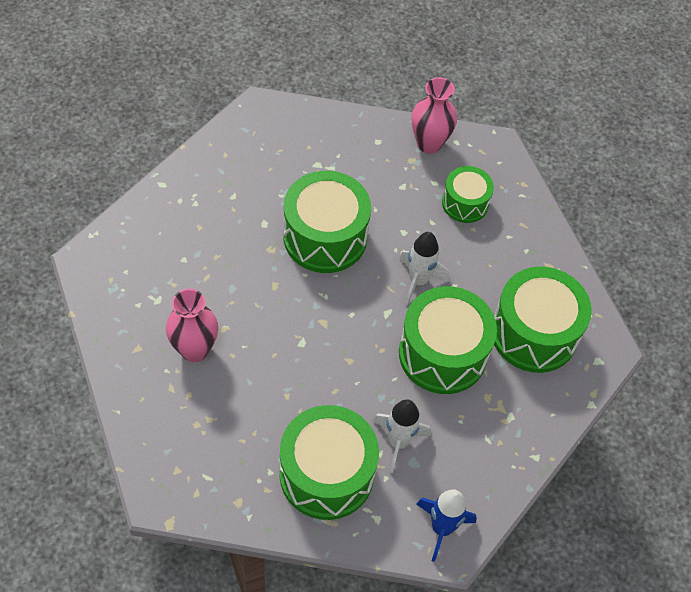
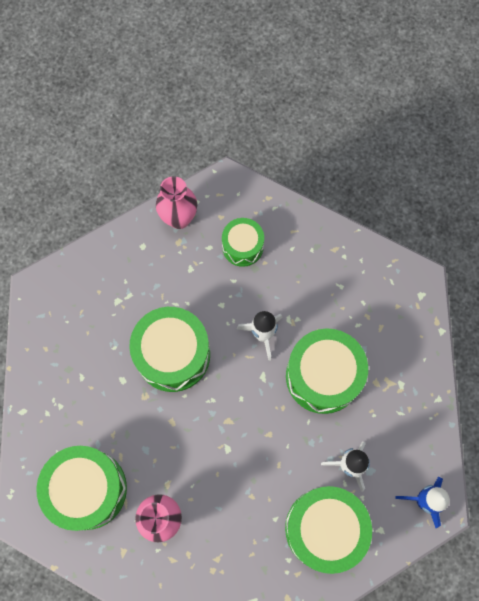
camera: 35 degrees left, 15 degrees up
green drum [494,266,592,373] -> green drum moved to [36,446,127,531]

